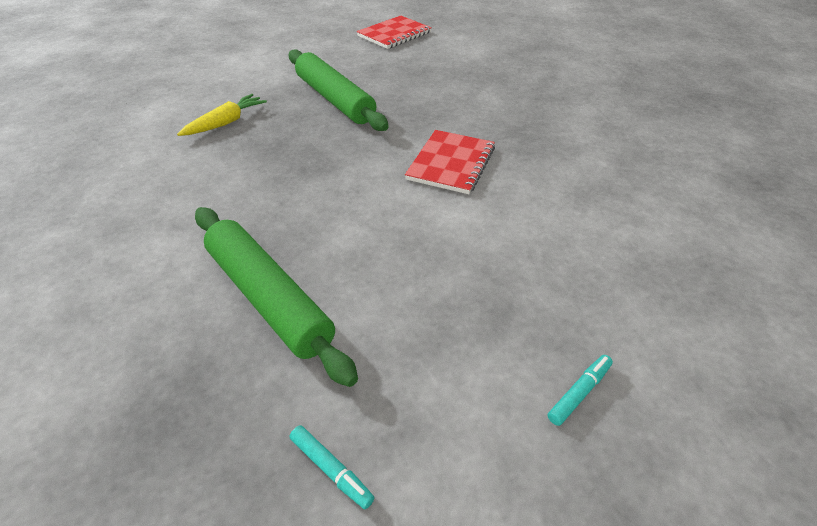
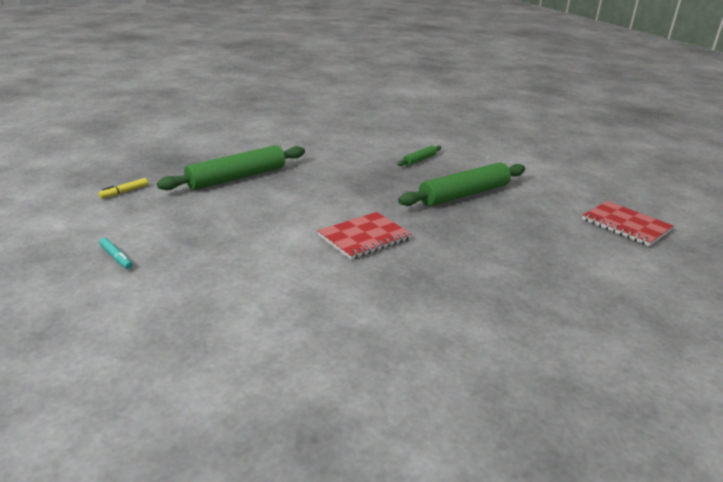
camera: 90 degrees right, 15 degrees down
yellow carrot [177,94,267,136] -> green rolling pin [397,145,442,166]
turquoise marker [290,425,375,509] -> yellow marker [99,178,148,198]
red notebook [405,130,495,194] -> red notebook turned 60 degrees counterclockwise [318,212,412,260]

